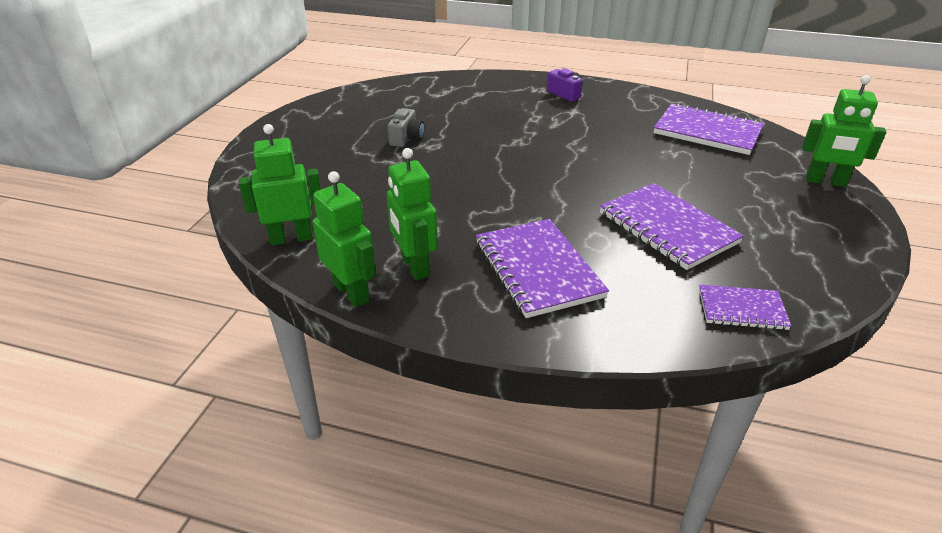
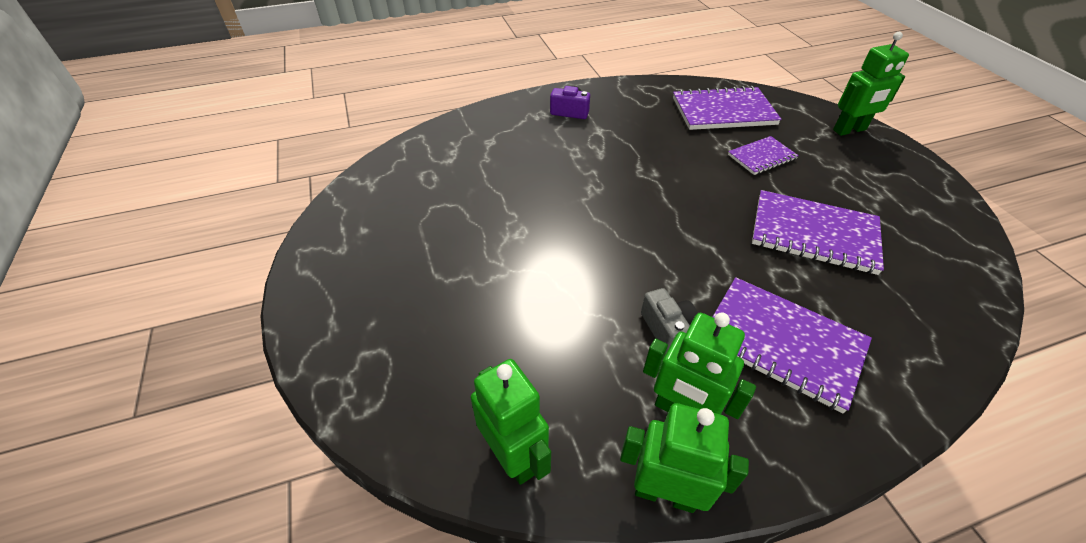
camera: 35 degrees left, 10 degrees up
green robot [239,124,321,245] -> green robot turned 105 degrees clockwise [470,359,551,485]
grey camera [388,108,425,147] -> grey camera moved to [641,288,698,354]
purple notebook [699,284,791,330] -> purple notebook moved to [728,136,799,175]

